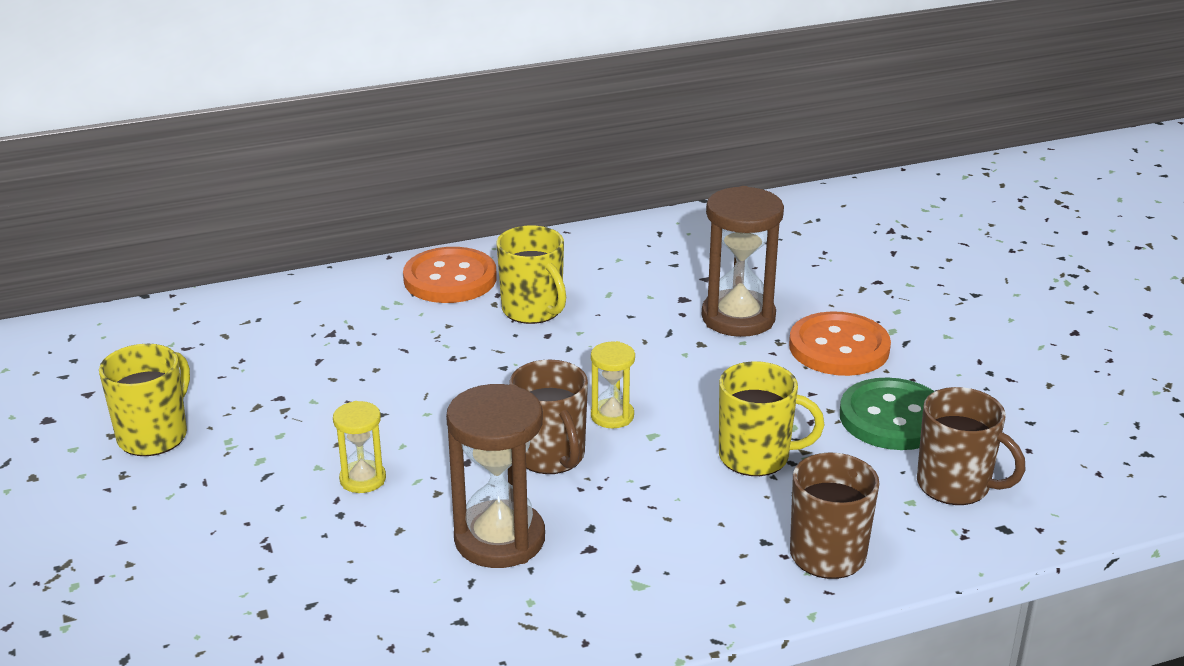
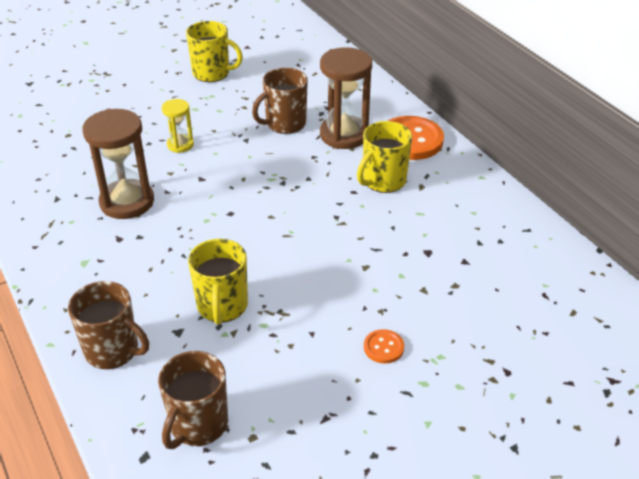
camera: 80 degrees right, 10 degrees up
brown mug [509,360,588,474] -> brown mug moved to [252,68,308,134]
yellow hourglass [591,341,635,428] -> none
brown hourglass [702,186,784,337] -> brown hourglass moved to [320,47,372,149]
orange button [789,311,891,376] -> orange button [364,329,404,363], size x0.48
green button [840,377,935,450] -> none

